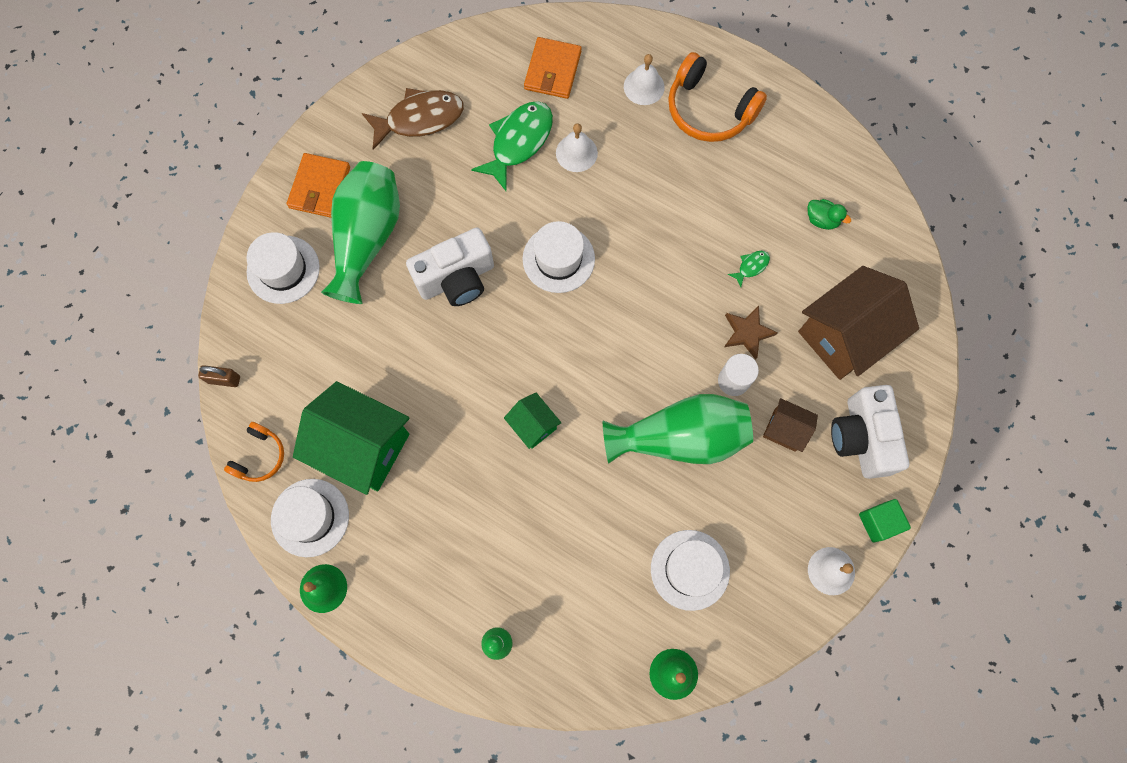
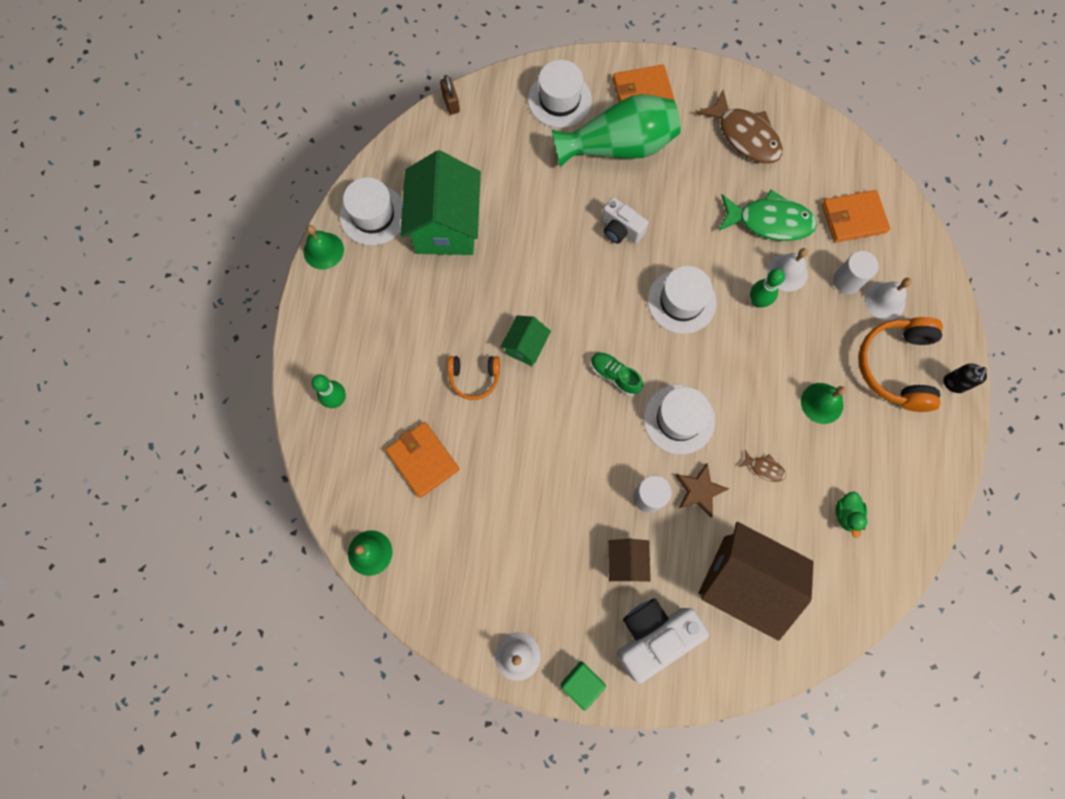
camera: 65 degrees right, 0 degrees up
orange headphones [224,422,284,482] -> orange headphones moved to [447,356,500,400]
white camera [406,228,494,306] -> white camera [601,197,649,244], size x0.61
green vase [603,394,753,464] -> none
white hat [651,530,730,611] -> white hat moved to [643,385,715,454]
green fish [728,251,770,287] -> brown fish [739,450,786,482]
none -> orange wallet [385,422,459,498]
none -> green shoe [591,352,643,396]
none -> green bowling pin [750,269,785,308]
none -> green bell [801,383,846,424]
none -> white cylinder [833,251,879,294]
none -> black soap dispenser [943,364,987,393]

